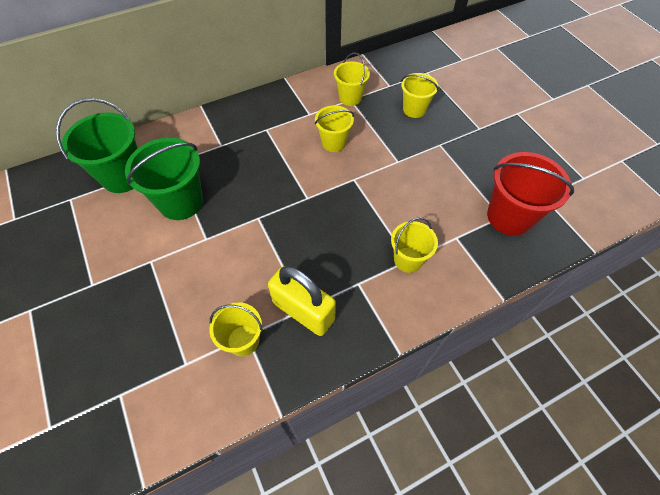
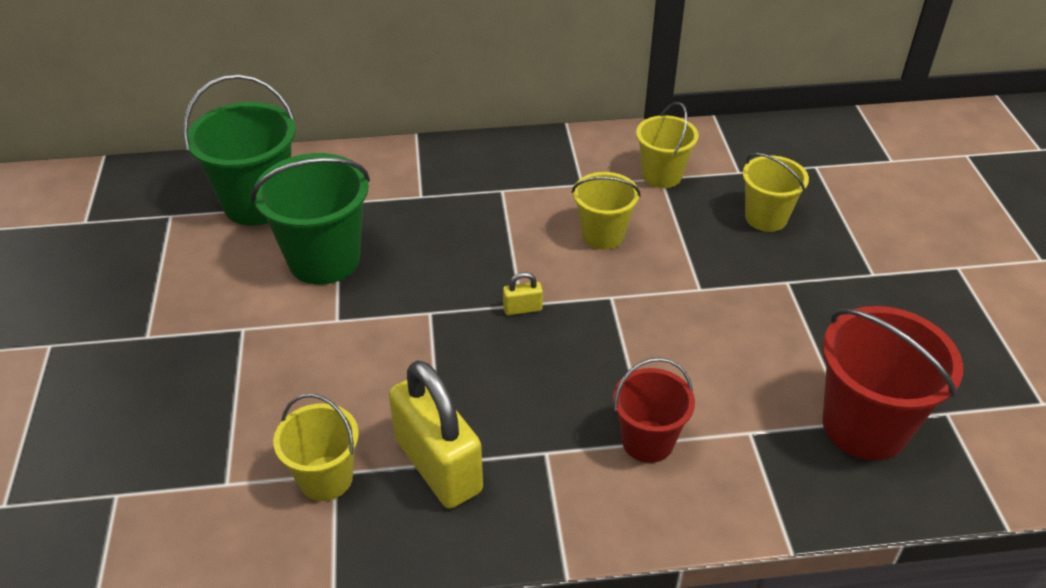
camera: 20 degrees right, 15 degrees down
yellow bucket [391,217,438,273] -> red bucket [613,358,695,463]
none -> yellow padlock [503,272,543,315]

